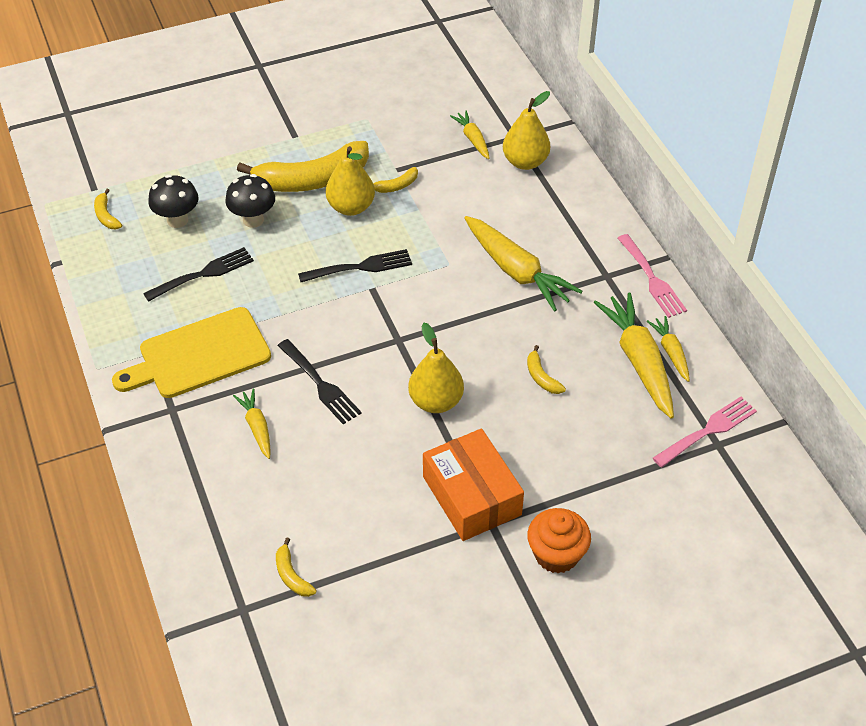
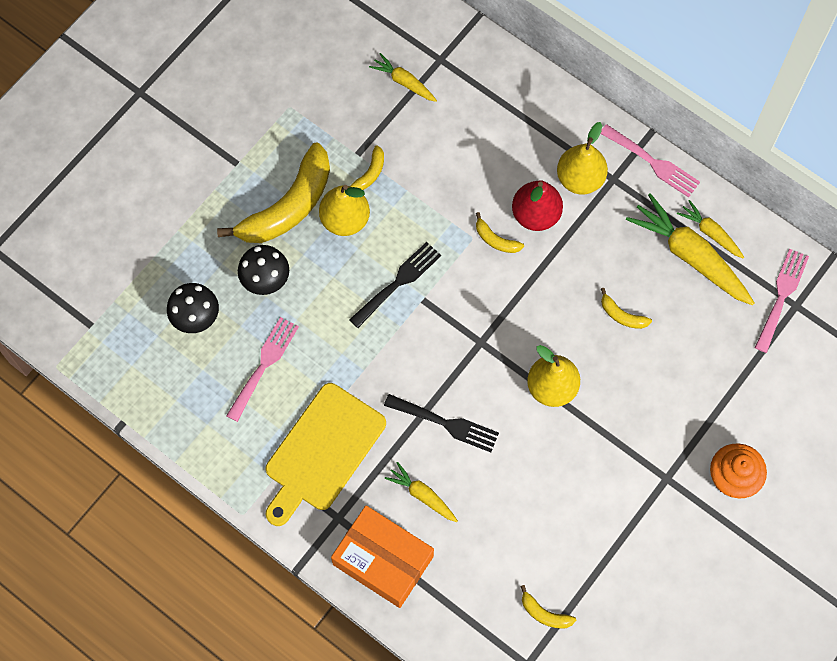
camera: 30 degrees left, 20 degrees up
yellow banana [94,189,122,229] -> yellow banana moved to [476,212,524,253]
black fork [143,247,254,302] -> pink fork [226,317,299,422]
orange box [423,428,524,541] -> orange box moved to [331,505,434,608]
yellow carrot [464,216,582,312] -> red pear [512,180,563,231]
yellow pear [503,91,550,170] -> yellow pear moved to [557,122,608,194]

